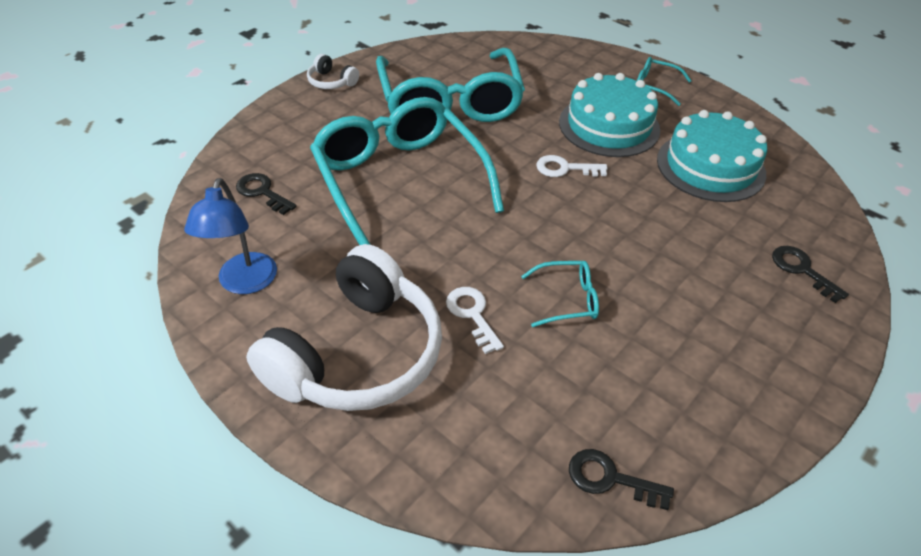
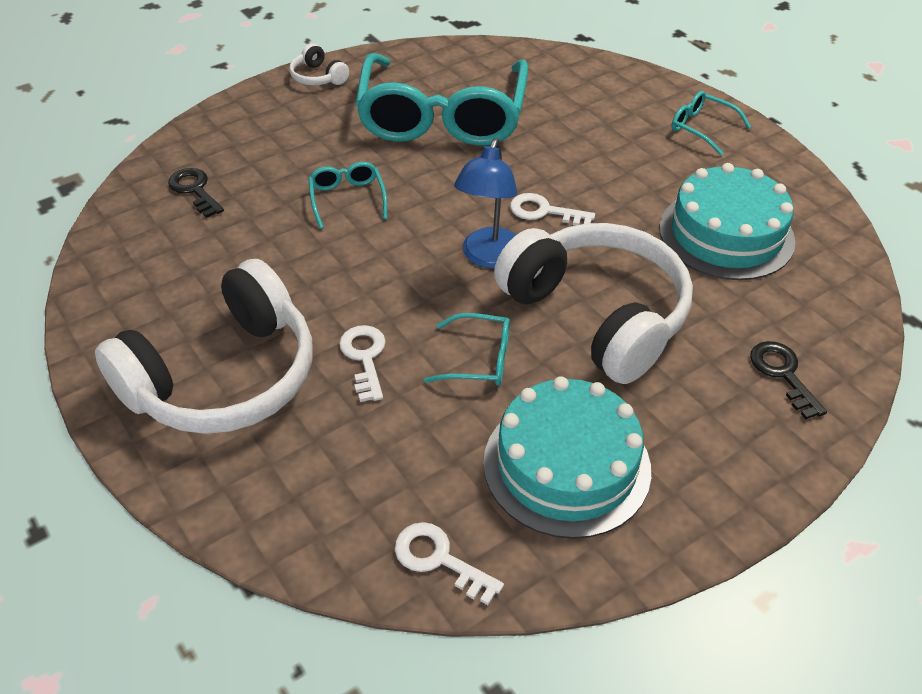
camera: 15 degrees right, 0 degrees up
blue lamp [184,178,277,294] -> blue lamp moved to [454,138,517,269]
turquoise glasses [310,97,504,245] -> turquoise glasses [308,162,387,229], size x0.40
turquoise cake [559,73,660,157] -> turquoise cake moved to [483,376,651,539]
black key [569,449,674,510] -> white key [395,522,504,605]
none -> white headphones [494,223,693,384]

